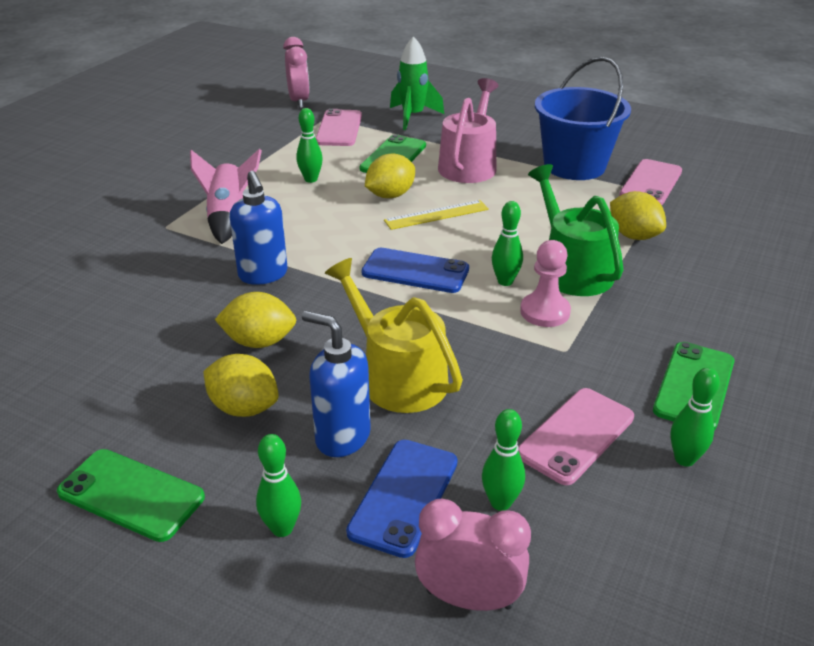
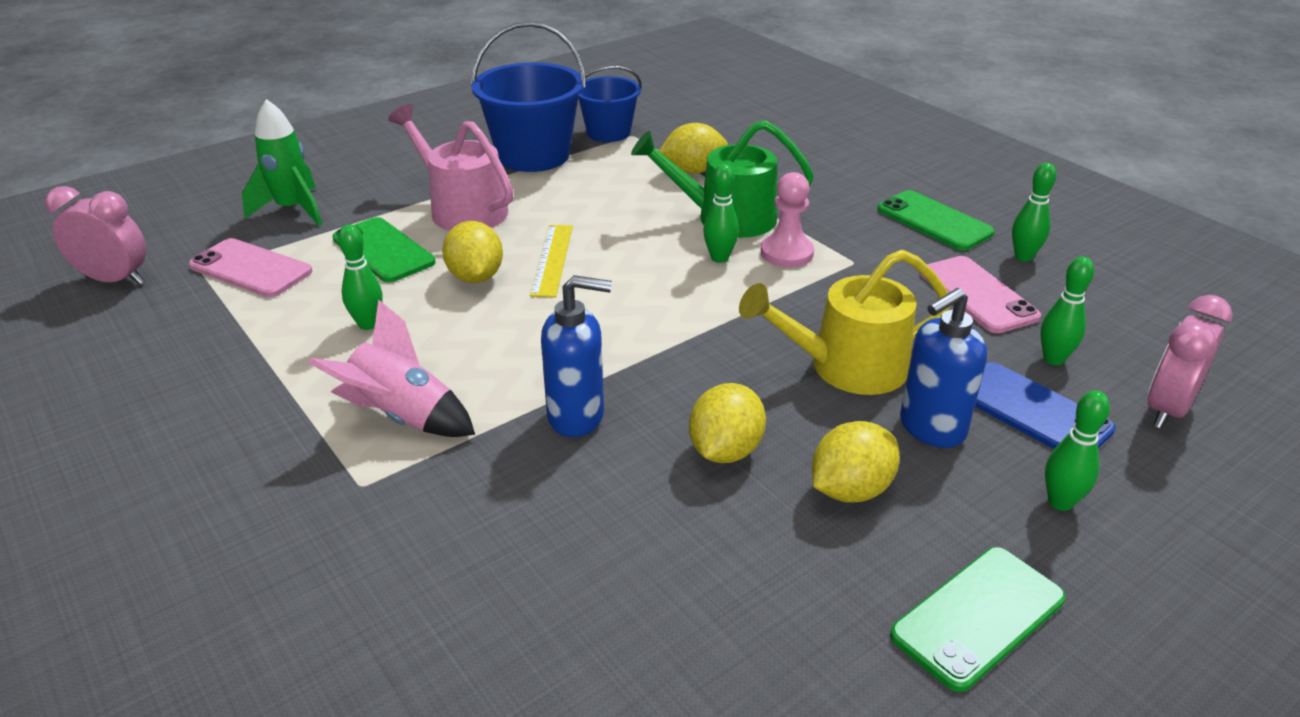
camera: 65 degrees left, 0 degrees up
blue phone [362,248,469,293] -> none
pink phone [619,159,682,205] -> blue bucket [578,66,642,142]

